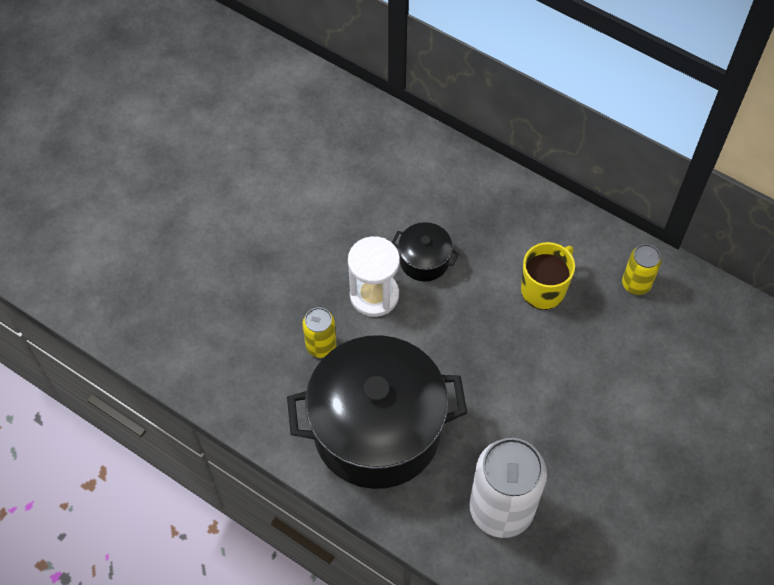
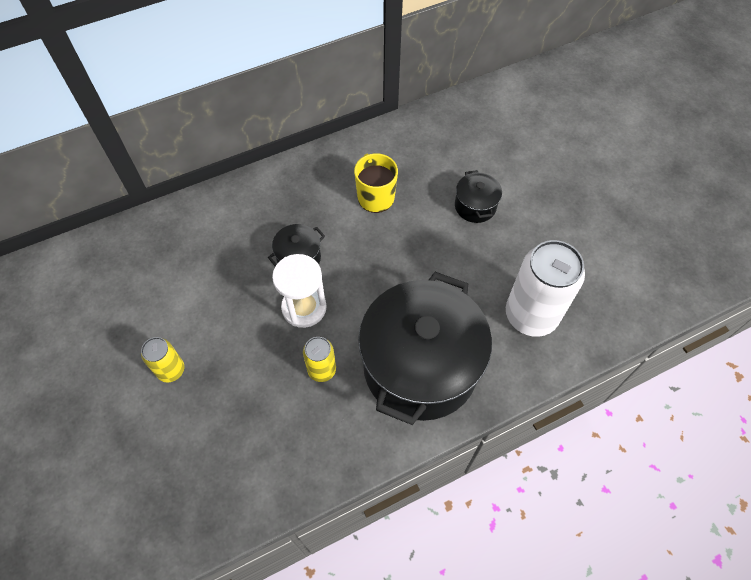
camera: 60 degrees left, 0 degrees up
yellow can [622,244,662,295] -> yellow can moved to [141,337,184,383]
none -> black pot [455,170,502,223]

